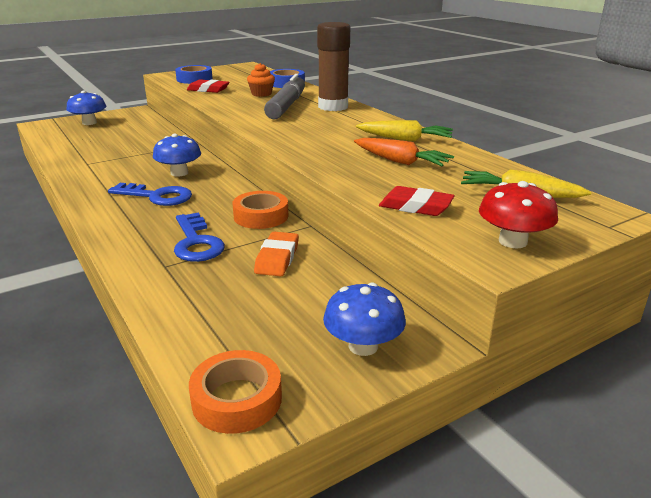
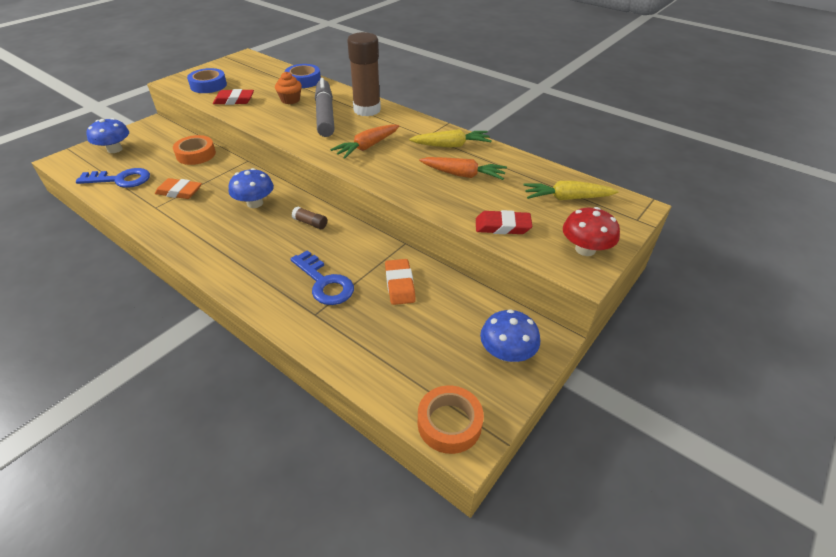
camera: 20 degrees left, 15 degrees up
blue key [108,183,192,206] -> blue key moved to [76,168,150,188]
orange tape [233,191,288,229] -> orange tape moved to [173,135,216,165]
none -> orange eraser [155,178,202,199]
none -> brown glue stick [291,206,327,229]
none -> orange carrot [330,124,399,159]

